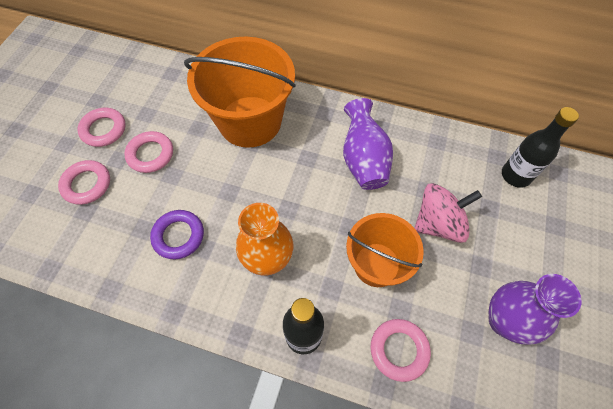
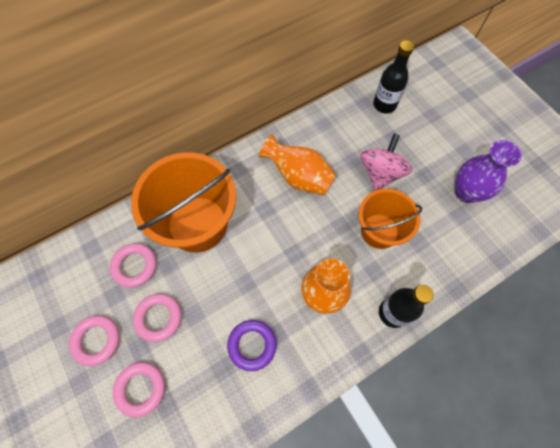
camera: 50 degrees left, 5 degrees up
purple vase [343,98,393,190] -> orange vase [259,134,336,195]
pink ring [370,319,431,382] -> pink ring moved to [110,243,156,288]

